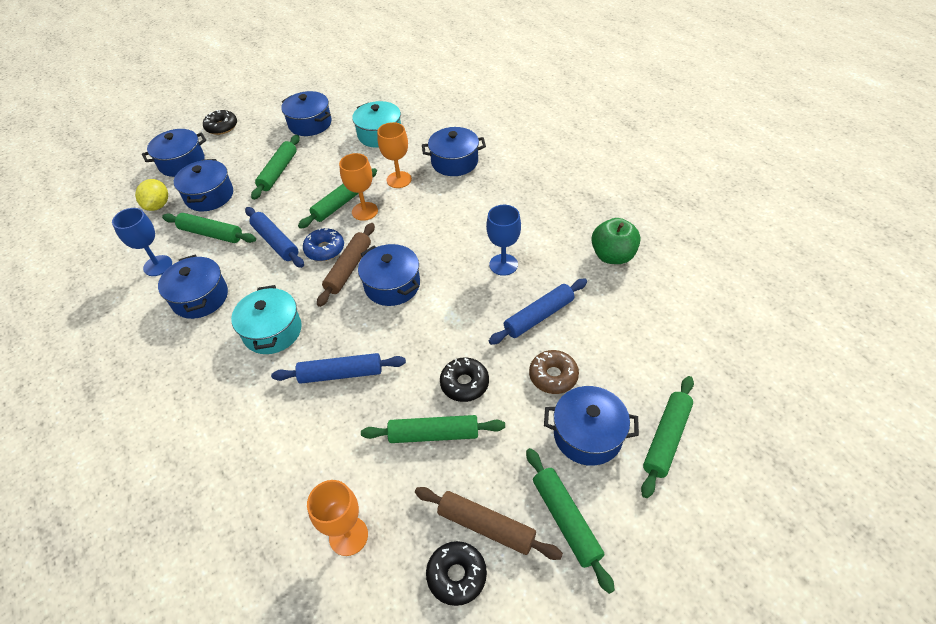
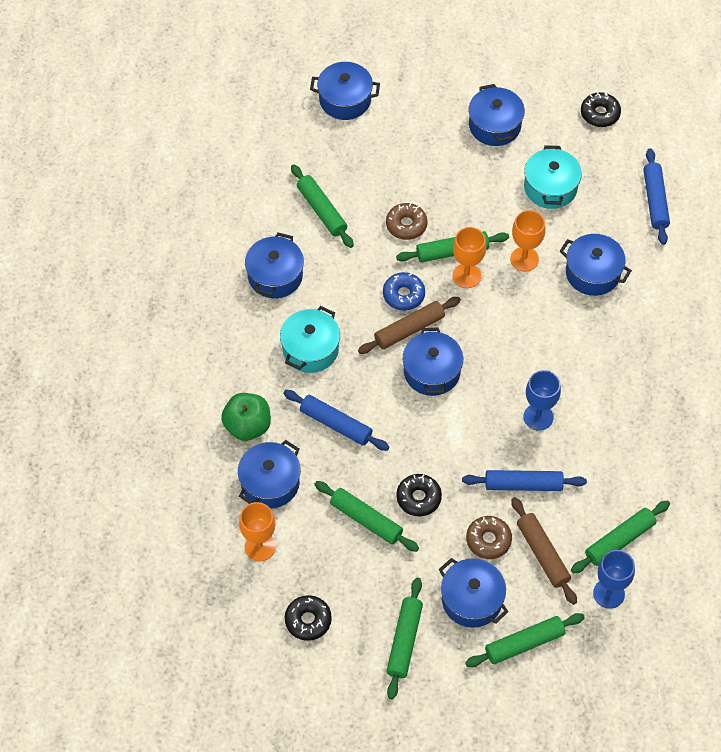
camera: 35 degrees right, 10 degrees up
blue goblet [112,208,172,276] -> blue goblet moved to [593,550,635,609]
yellow lemon [135,179,168,211] -> none
blue pot [174,159,233,211] -> blue pot moved to [238,440,301,509]
black donut [203,110,237,135] -> black donut moved to [581,92,621,127]
blue rolling pin [245,207,304,268] -> blue rolling pin moved to [644,148,670,245]
green rolling pin [251,135,300,200] -> green rolling pin moved to [571,500,670,574]
brown rolling pin [415,487,563,560] -> brown rolling pin moved to [511,497,577,605]
green apple [591,218,641,264] -> green apple moved to [221,393,271,441]
none -> brown donut [386,203,428,240]

